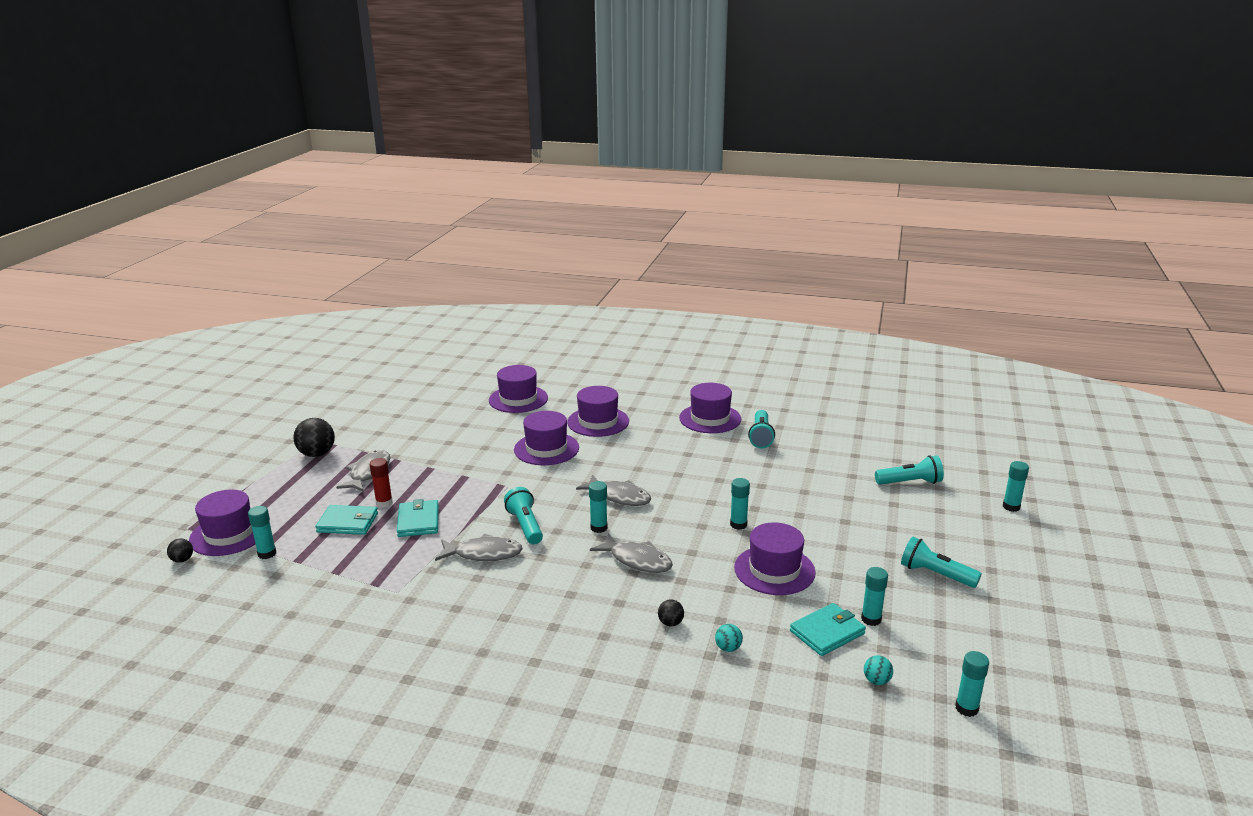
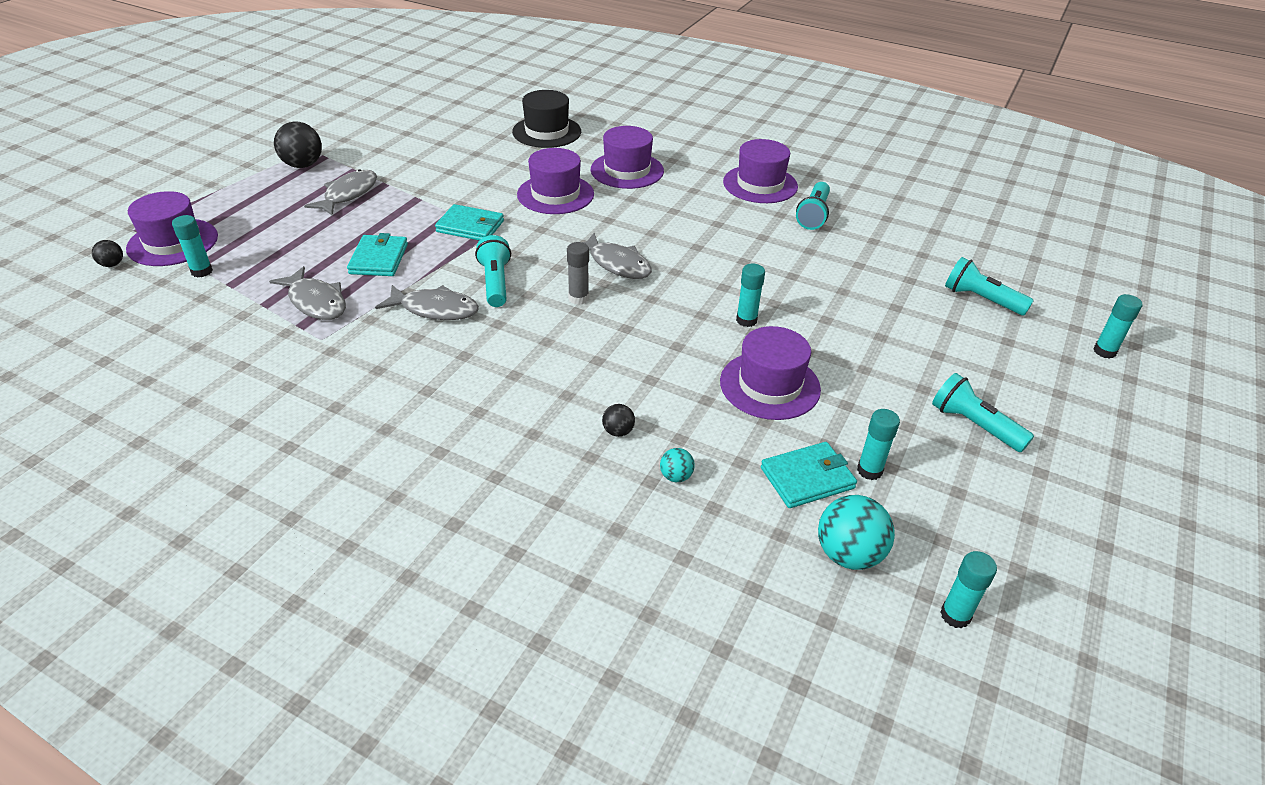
camera: 10 degrees right, 15 degrees up
turquoise wallet [315,505,378,535] -> turquoise wallet moved to [435,204,504,241]
red glue stick [370,458,393,508] -> none
purple hat [489,365,548,413] -> black hat [512,90,581,148]
turquoise glue stick [589,481,608,533] -> grey glue stick [567,242,589,305]
grey fish [590,534,673,573] -> grey fish moved to [269,266,346,320]
turquoise ball [864,655,893,685] -> turquoise ball [818,495,895,570], size x1.96
turquoise flashlight [875,455,944,485] -> turquoise flashlight turned 150 degrees counterclockwise [945,257,1034,316]

